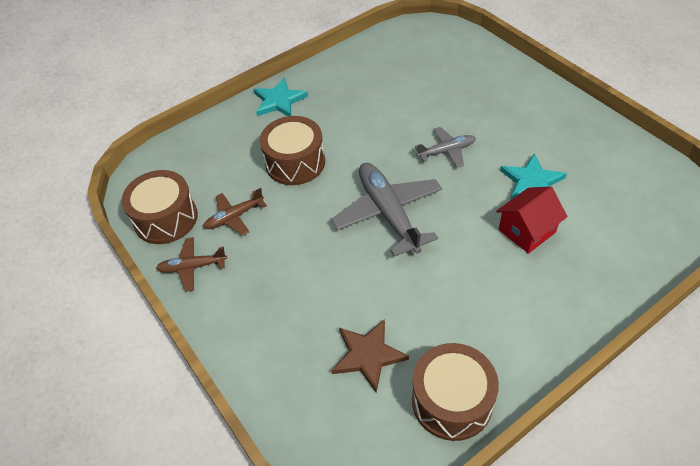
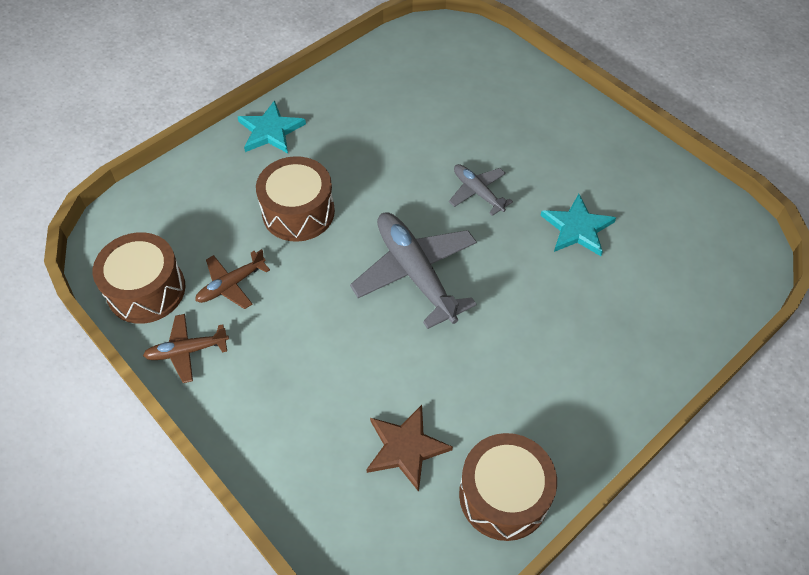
camera: 10 degrees left, 5 degrees up
grey plane [415,127,476,168] -> grey plane turned 105 degrees counterclockwise [449,164,513,216]
red house [496,187,568,254] -> none

